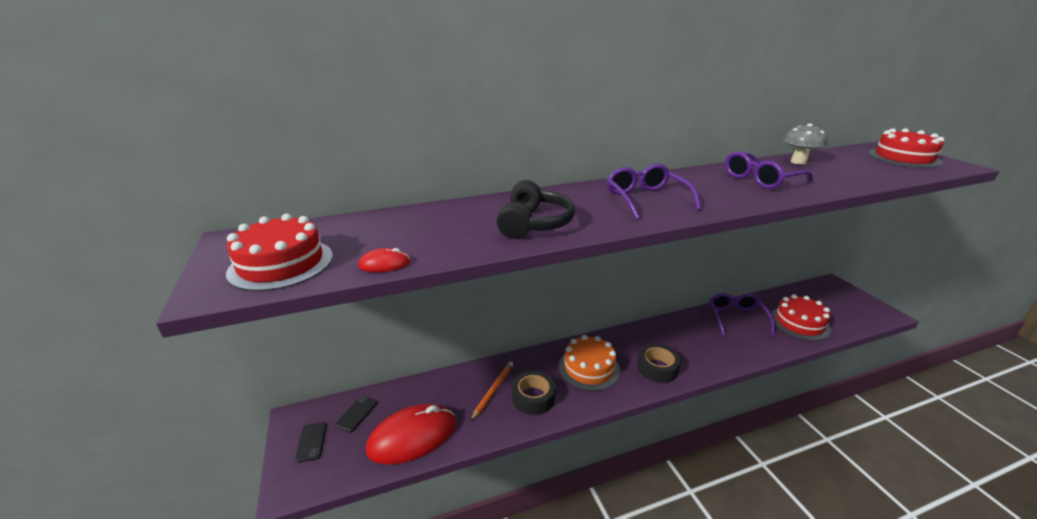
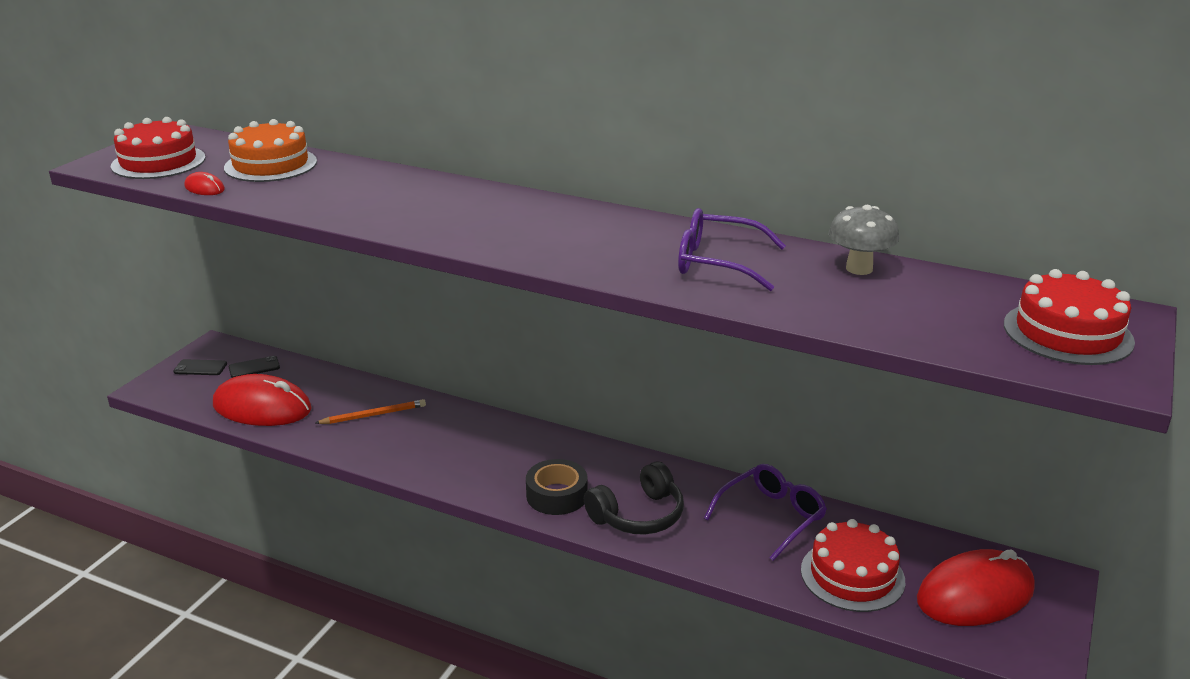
camera: 45 degrees right, 0 degrees up
black phone [295,422,327,462] -> black phone turned 60 degrees clockwise [173,359,227,375]
black headphones [497,180,575,239] -> black headphones moved to [584,461,684,535]
black tape [512,371,556,415] -> none
orange cake [559,335,620,391] -> orange cake moved to [224,119,317,182]
purple glasses [607,164,701,219] -> none
none -> red mouse [917,549,1035,626]

